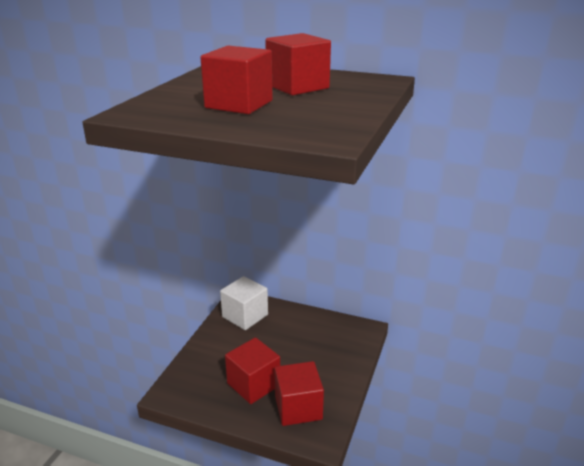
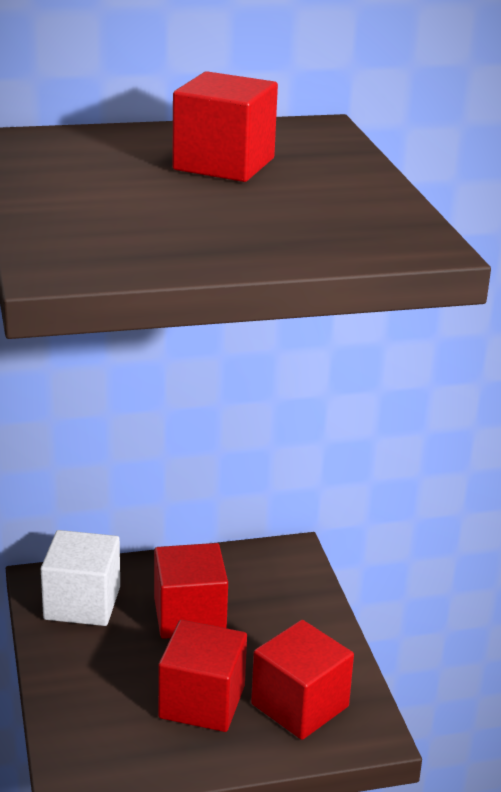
camera: 35 degrees left, 0 degrees up
red cube [200,46,273,114] -> red cube moved to [154,543,228,639]

